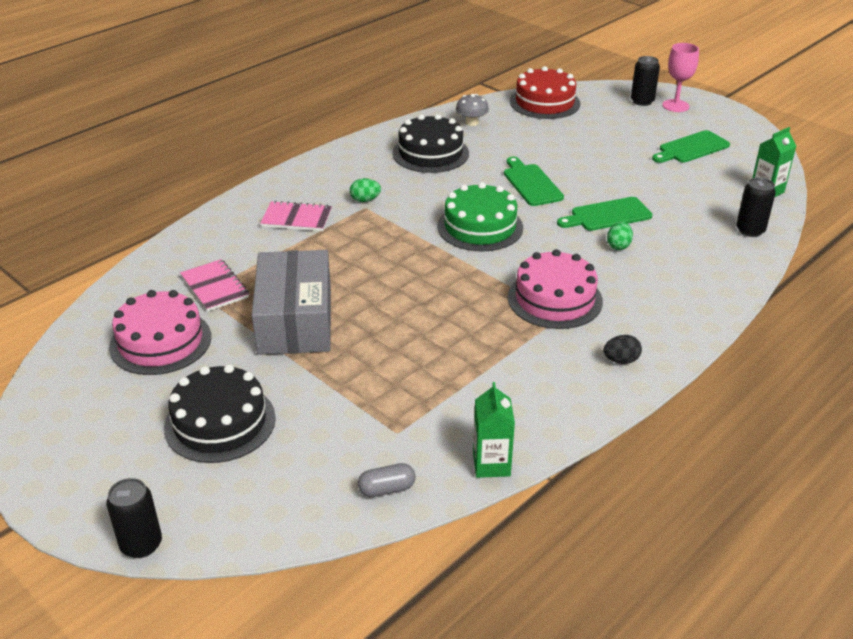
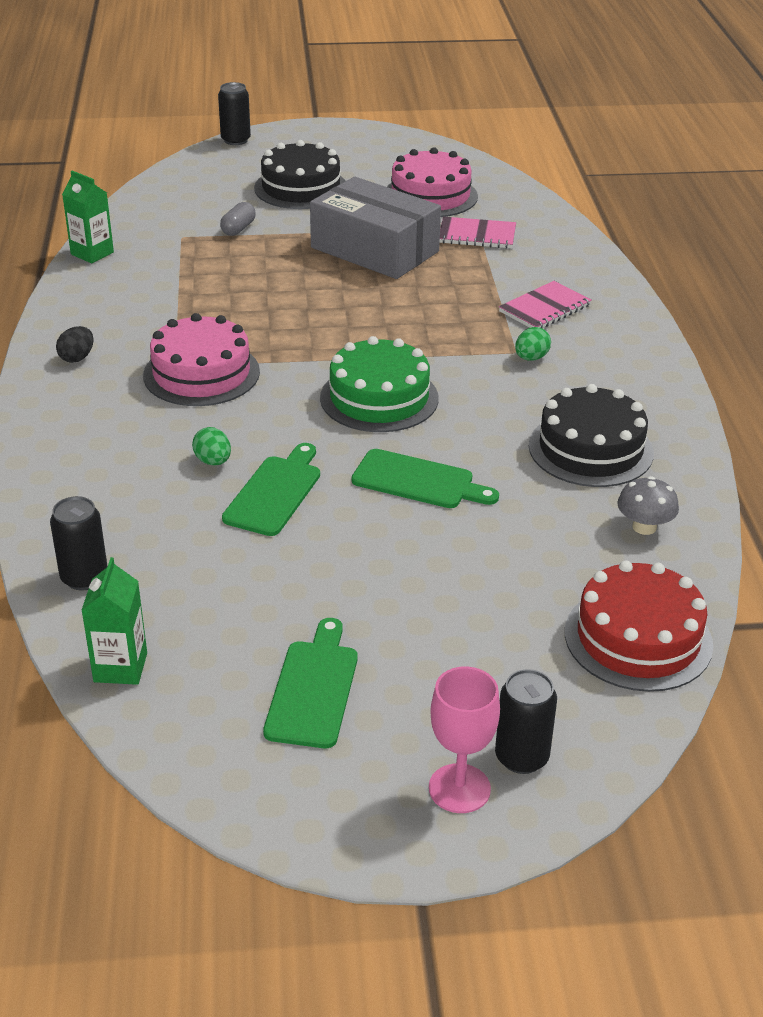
camera: 130 degrees right, 0 degrees up
grey capsule [358,463,416,497] -> grey capsule moved to [220,202,256,236]

